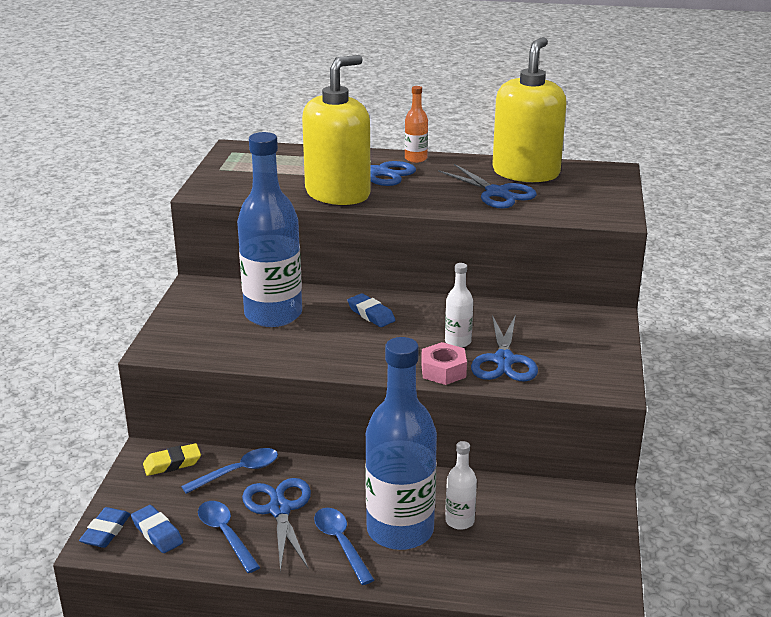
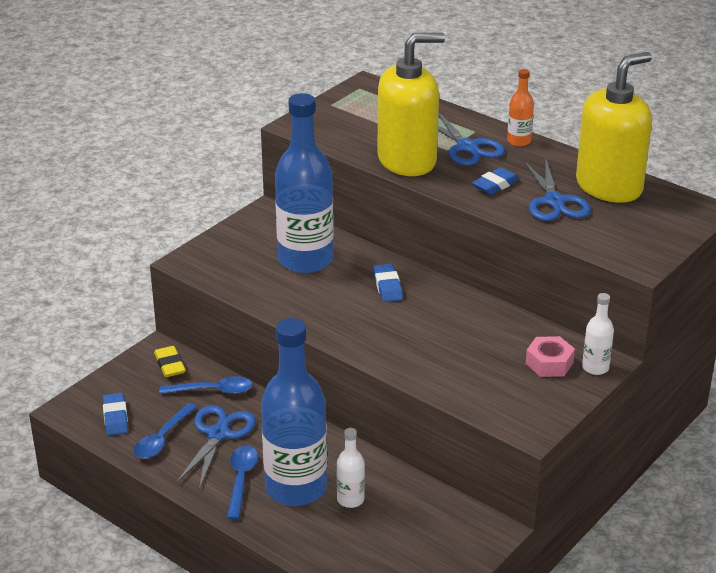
camera: 30 degrees right, 5 degrees up
blue eraser [79,507,131,548] -> blue eraser moved to [472,167,520,195]
yellow eraser [143,443,201,476] -> yellow eraser turned 60 degrees clockwise [154,346,186,377]
blue spoon [198,501,260,573] -> blue spoon turned 150 degrees counterclockwise [134,403,197,459]
pink nut [421,342,467,385] -> pink nut moved to [526,336,575,377]
white bottle [445,263,473,348] -> white bottle moved to [582,293,614,375]
blue scissors [471,314,538,381] -> none

